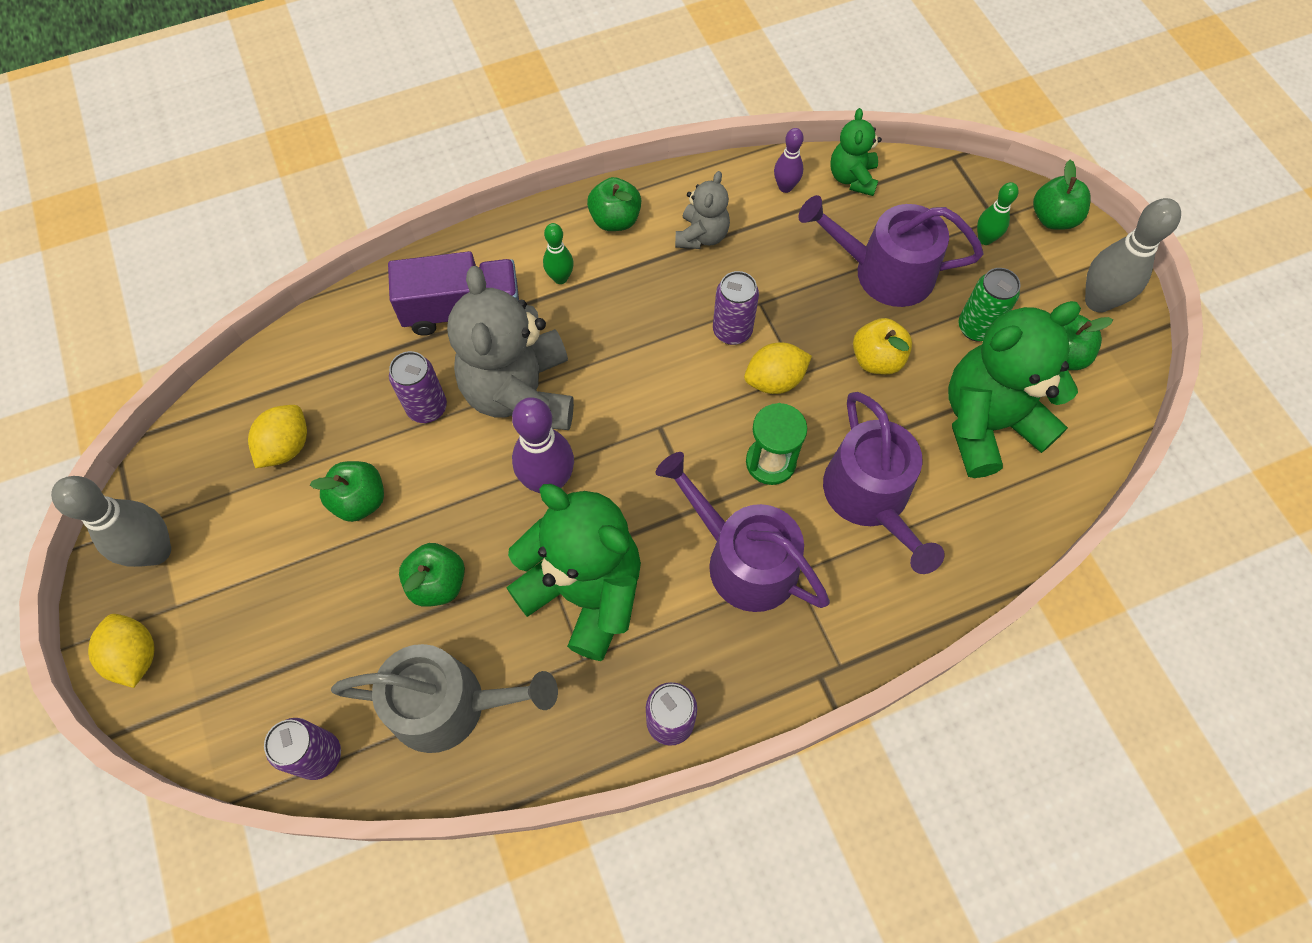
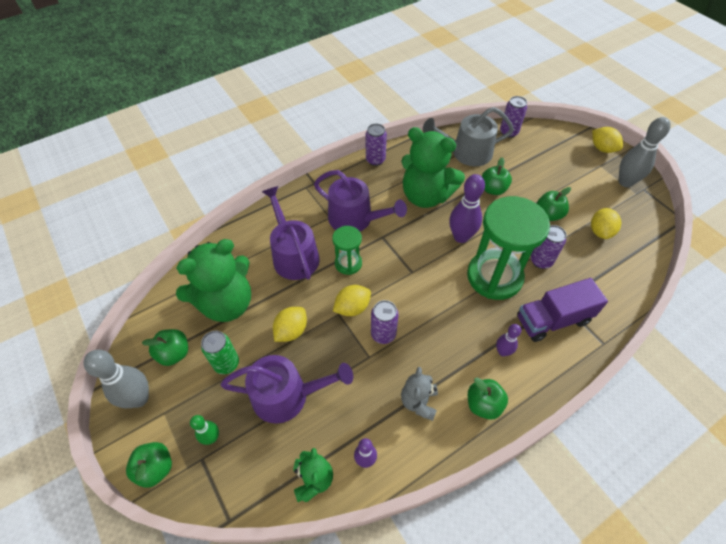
camera: 170 degrees right, 10 degrees down
grey teddy bear [447,266,574,430] -> green hourglass [467,196,550,300]
green bowling pin [543,223,574,284] -> purple bowling pin [496,324,521,356]
yellow apple [853,318,912,375] -> yellow lemon [273,307,307,342]

